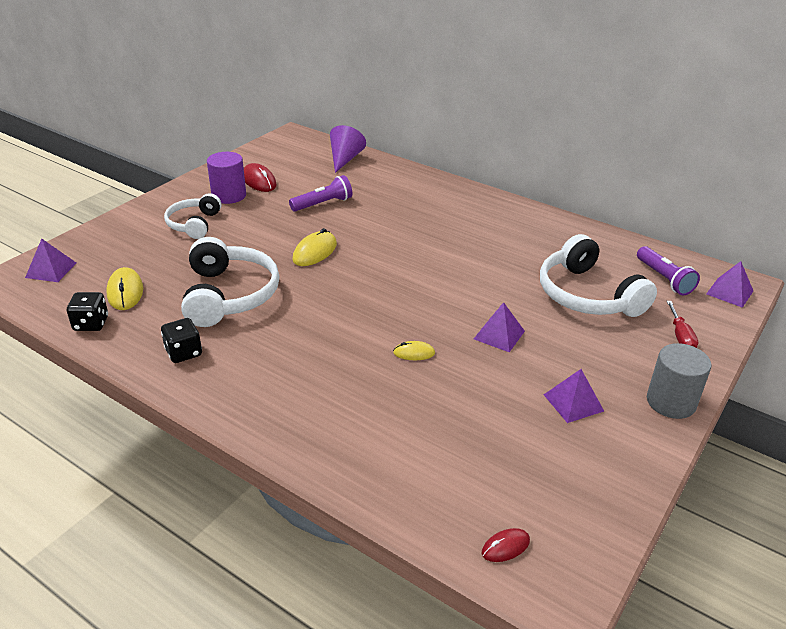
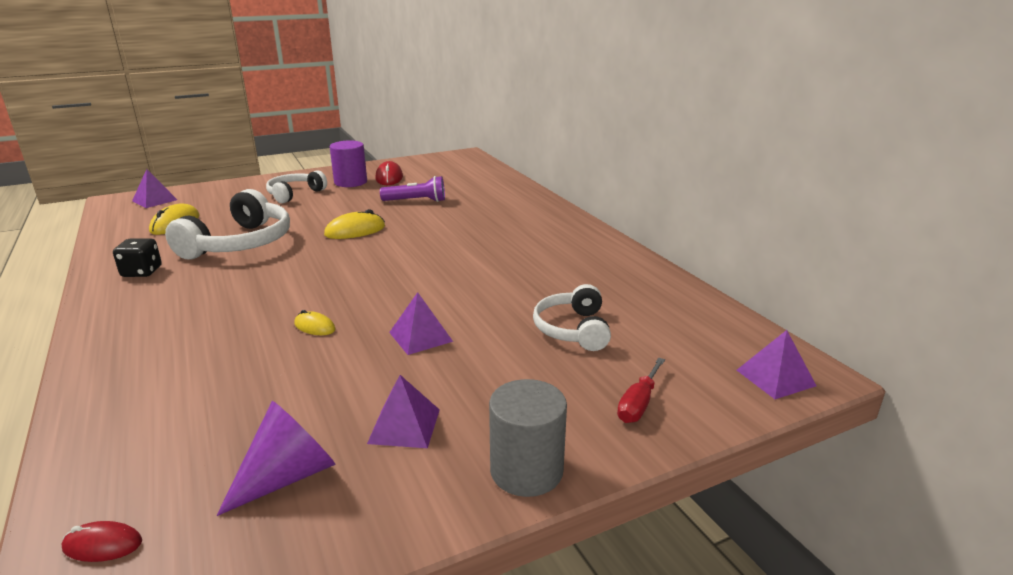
camera: 30 degrees right, 10 degrees down
black dice [67,292,108,331] -> none
purple cone [330,125,366,173] -> purple cone moved to [217,401,335,516]
white headphones [540,234,657,317] -> white headphones [533,284,611,351], size x0.62
purple flashlight [637,246,700,296] -> none

